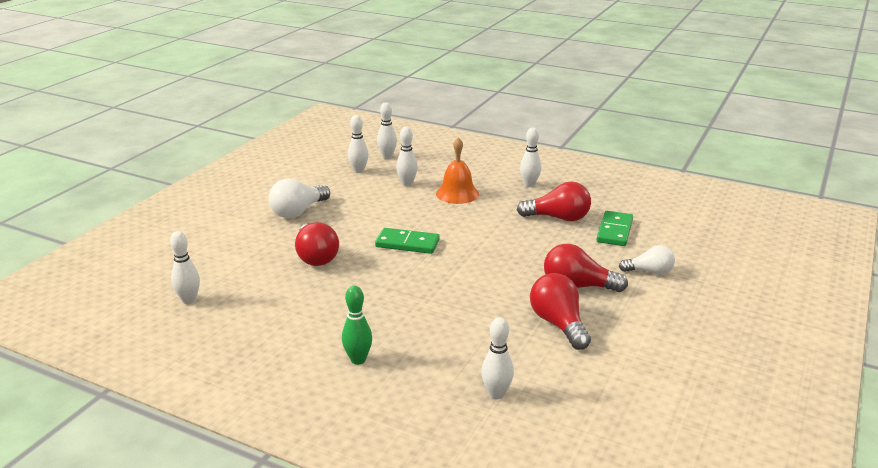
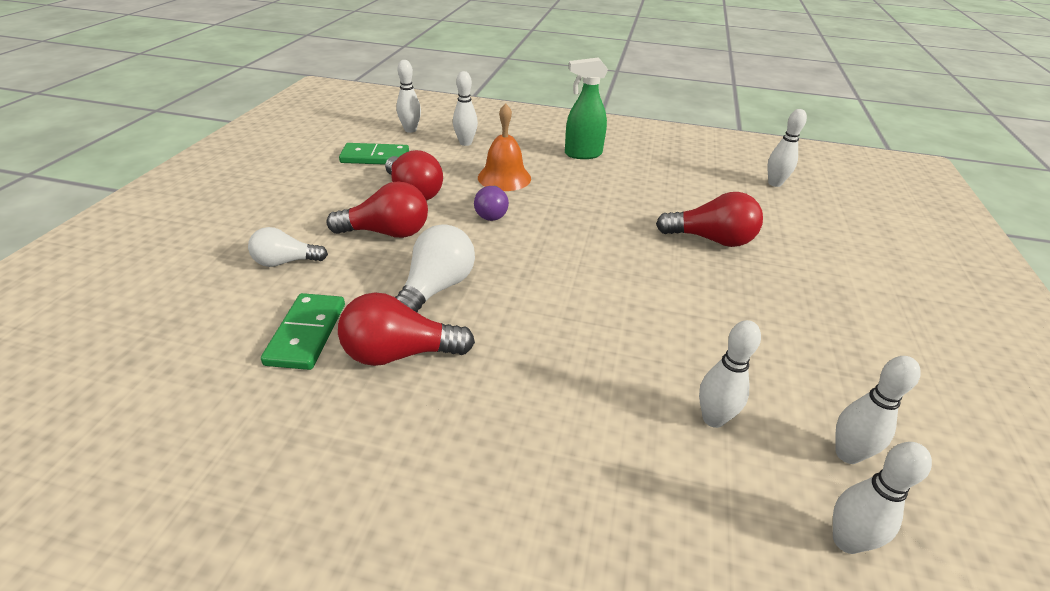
camera: 165 degrees right, 10 degrees up
white light bulb [269,179,330,218] -> white light bulb moved to [395,224,475,313]
red light bulb [295,222,339,266] -> red light bulb turned 135 degrees clockwise [656,192,763,247]
green bowling pin [342,286,372,365] -> green spray bottle [565,57,608,159]
green domino [375,228,440,254] -> green domino moved to [339,143,409,165]
orange bell [436,137,479,204] -> orange bell moved to [478,103,531,191]
white bowling pin [520,127,541,187] -> white bowling pin moved to [397,60,421,133]
none -> purple light bulb [474,185,509,221]

